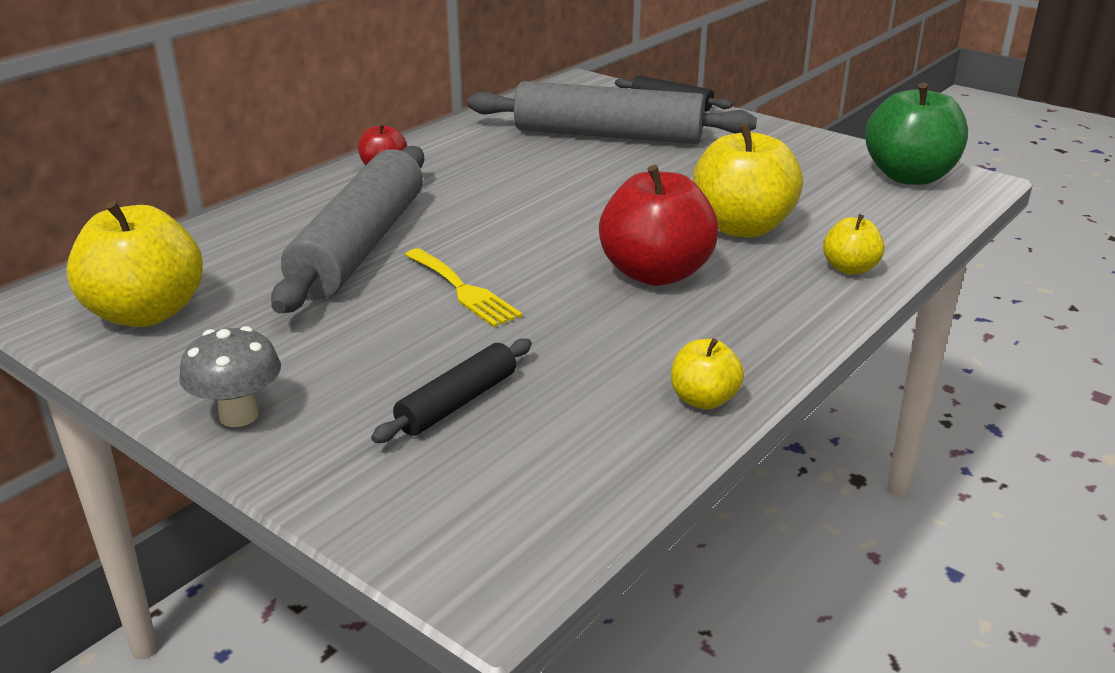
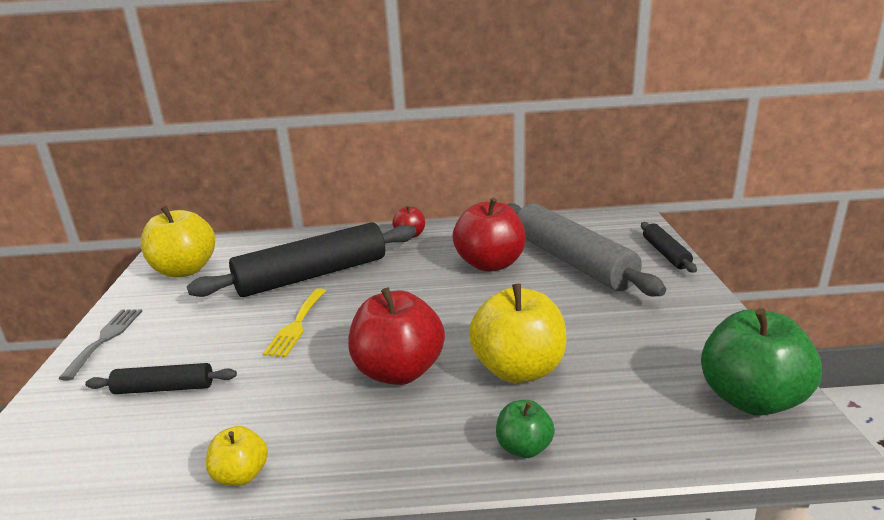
camera: 50 degrees right, 5 degrees down
grey mushroom [179,326,281,427] -> grey fork [58,309,142,380]
grey rolling pin [271,146,424,314] -> black rolling pin [187,222,417,297]
yellow apple [823,214,885,275] -> green apple [496,400,555,458]
none -> red apple [452,198,526,272]

